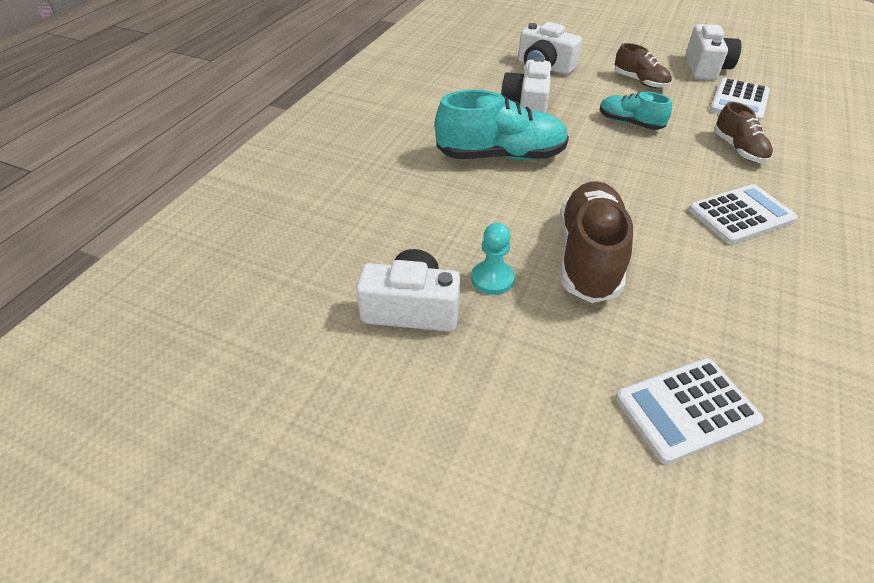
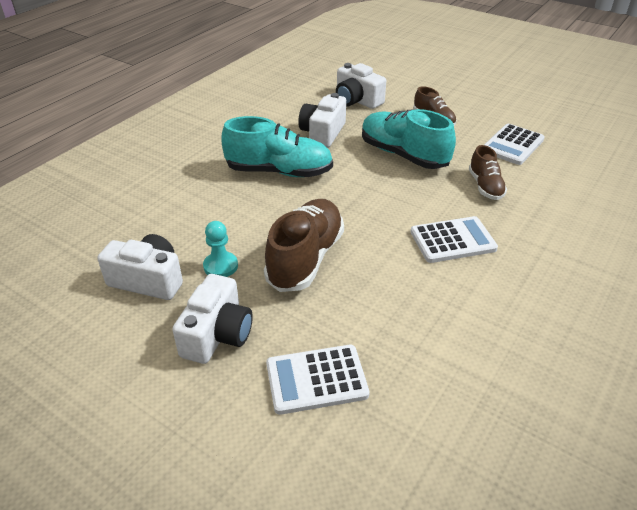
camera: 10 degrees right, 5 degrees down
turquoise shoe [600,92,672,130] -> turquoise shoe [362,109,456,169], size x1.76
white camera [686,24,741,80] -> white camera moved to [172,274,253,364]

